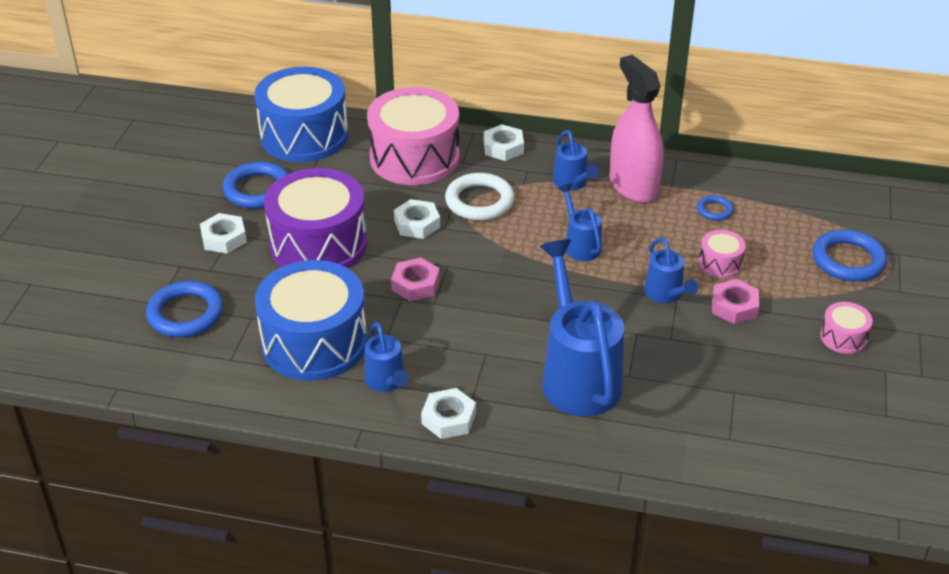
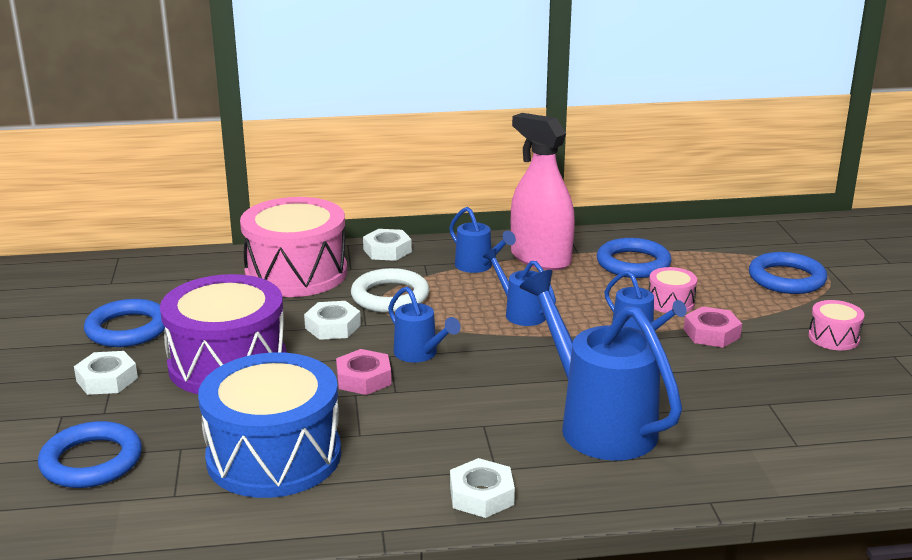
camera: 20 degrees left, 15 degrees down
blue drum [254,67,348,162] -> none
blue watering can [365,322,408,392] -> blue watering can moved to [388,286,461,363]
blue ring [697,195,734,221] -> blue ring [597,238,672,278], size x1.92

